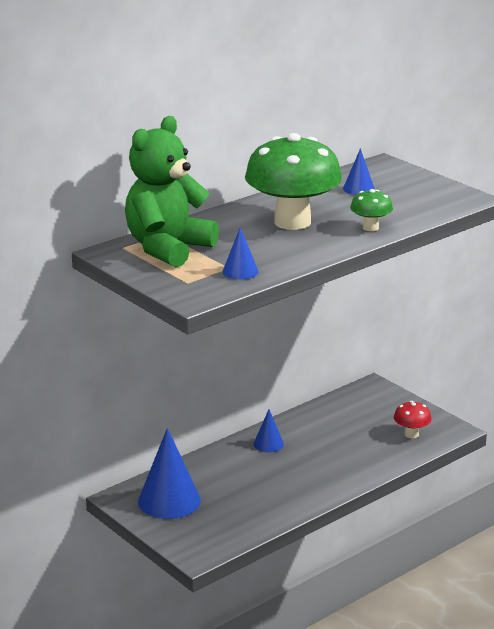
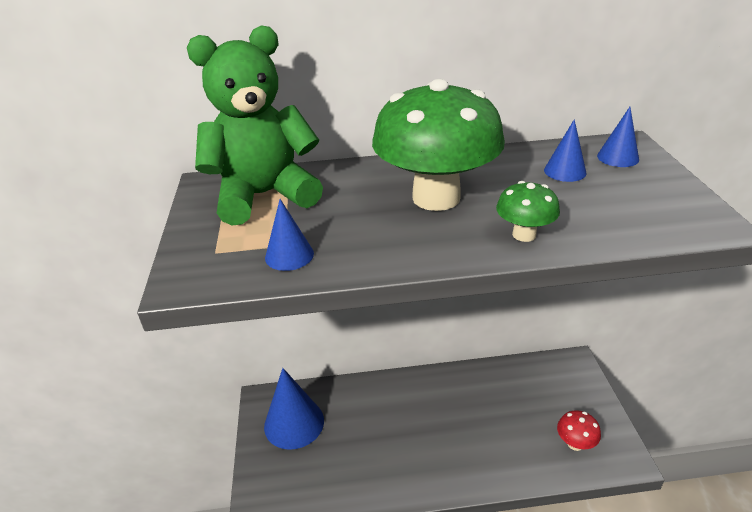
camera: 35 degrees right, 10 degrees up
blue cone [254,409,284,452] -> blue cone moved to [597,107,639,167]

